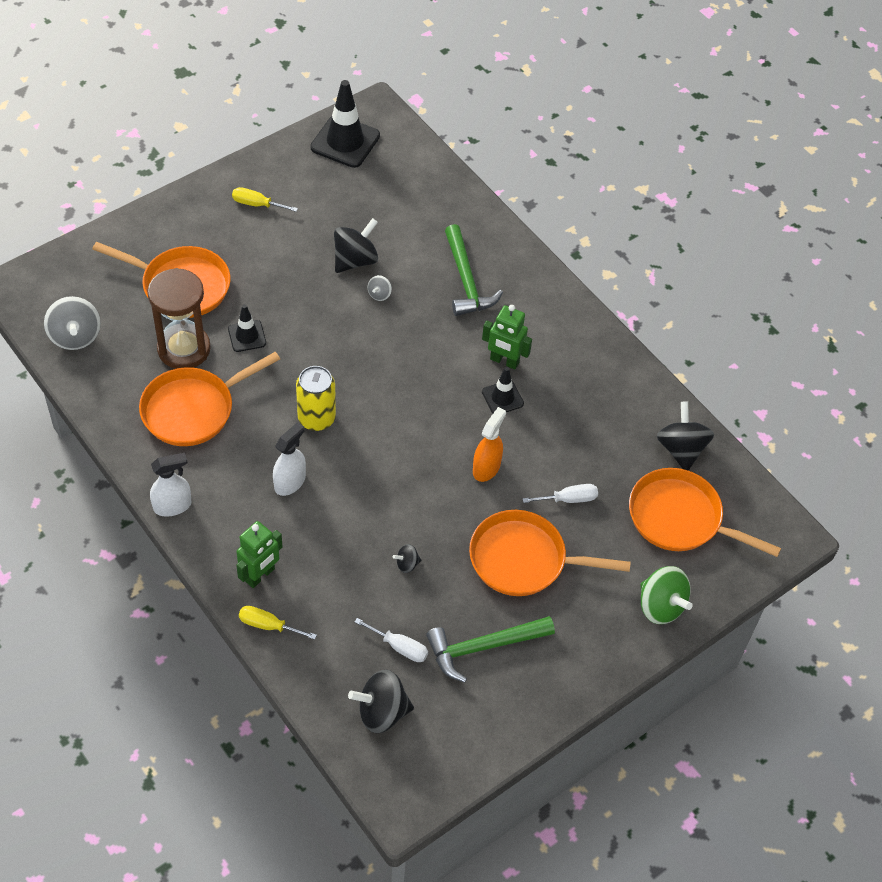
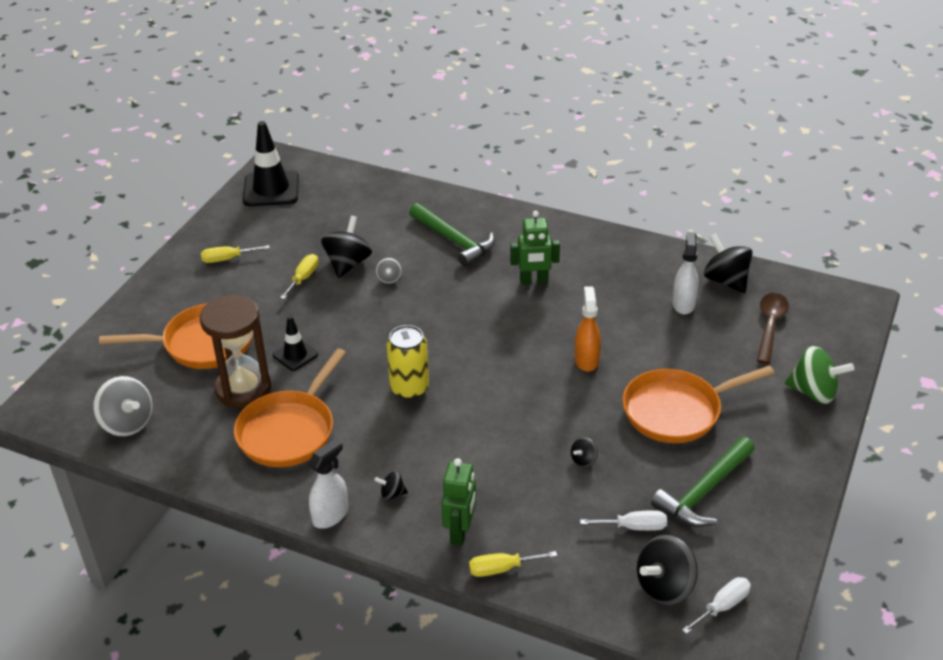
camera: 25 degrees left, 15 degrees down
white spray bottle [273,422,306,496] -> white spray bottle moved to [672,232,699,314]
black traffic cone [482,367,524,413] -> none
white screwdriver [522,484,598,503] -> white screwdriver moved to [682,577,751,634]
orange pan [629,468,781,557] -> brown spoon [757,293,789,364]
none -> yellow screwdriver [280,254,319,299]
none -> black spinning top [374,471,408,500]

